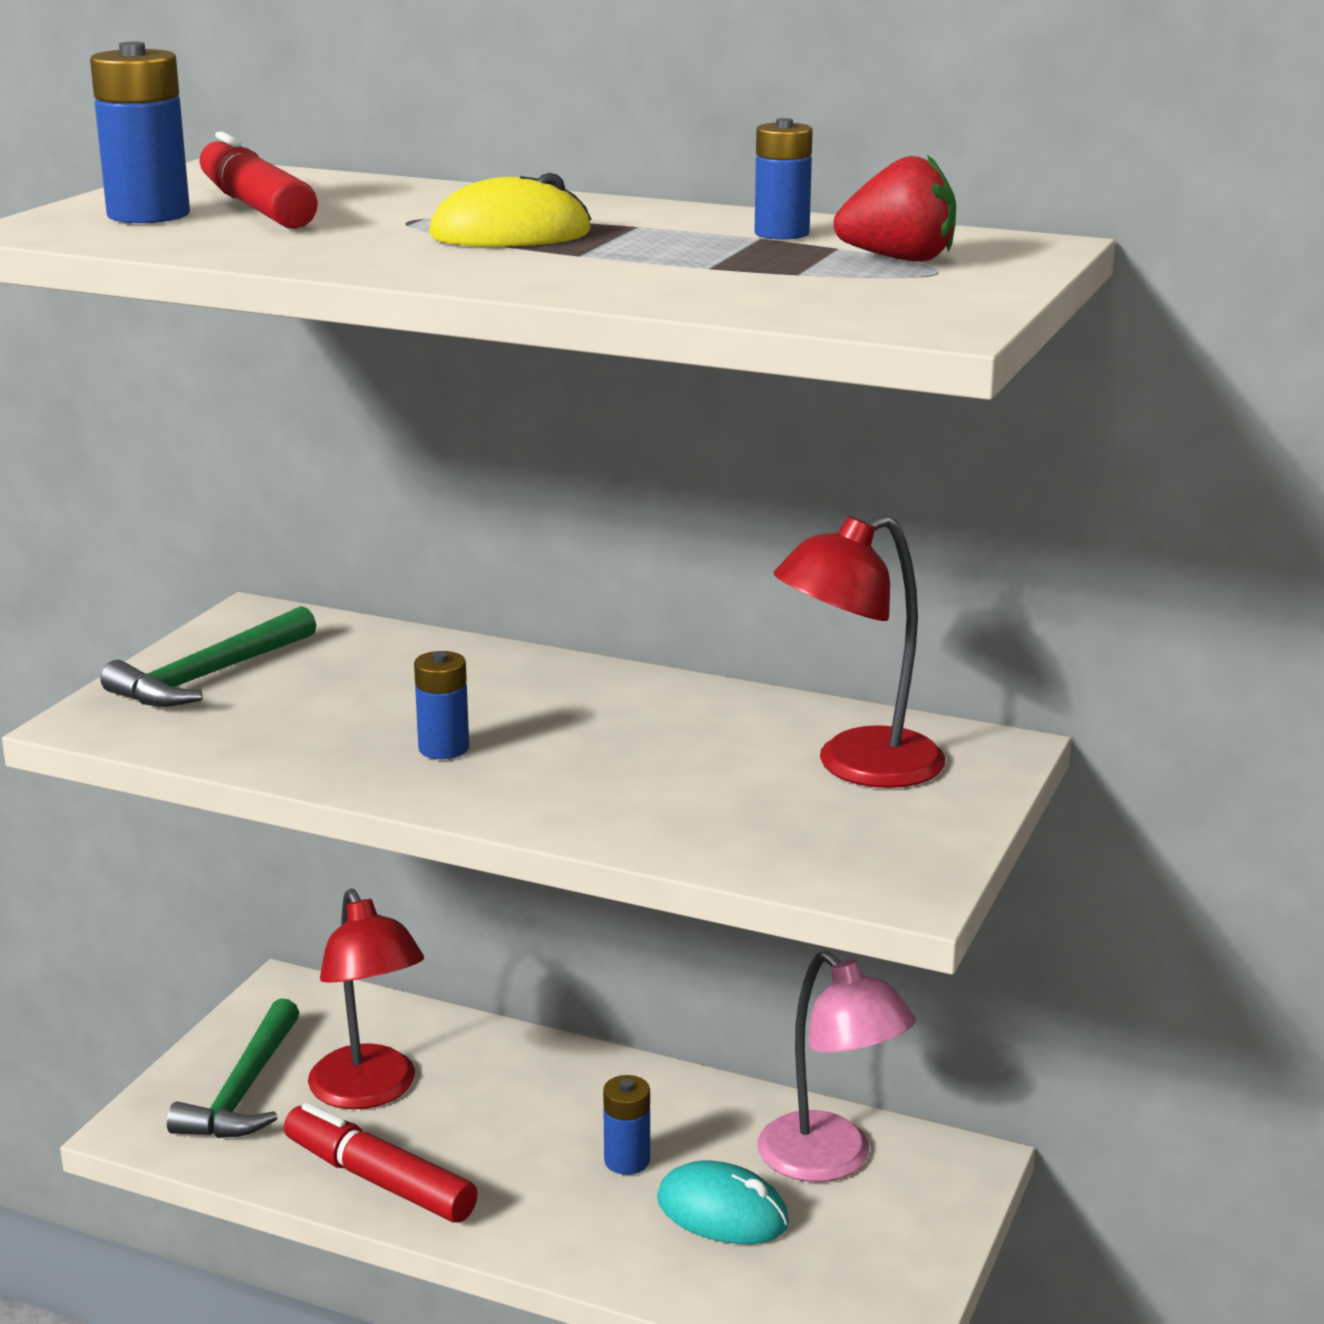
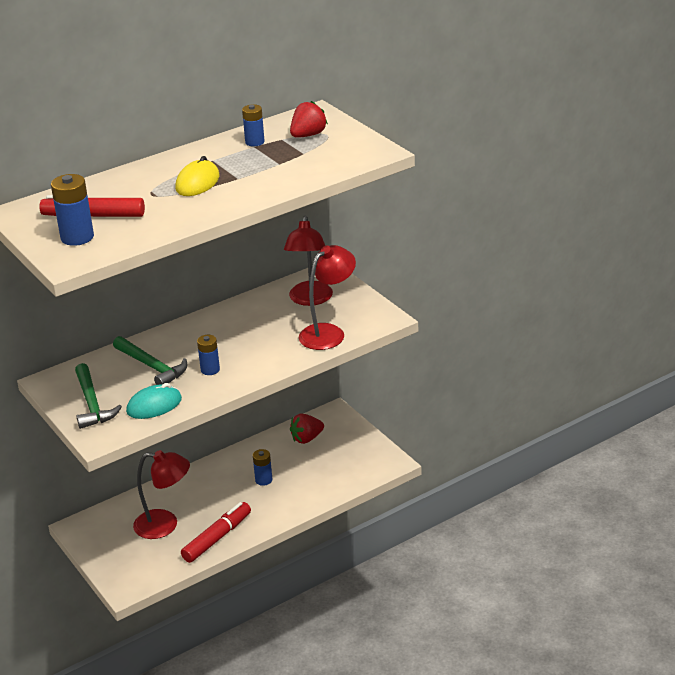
camera: 55 degrees left, 10 degrees up
green hammer [167,998,299,1138] -> green hammer moved to [113,336,188,385]
red marker [284,1102,478,1223] -> red marker turned 150 degrees clockwise [181,502,251,563]
turquoise mouse [657,1161,789,1244] -> turquoise mouse moved to [126,383,182,419]
pink lamp [758,951,916,1182] -> red strawberry [290,413,324,444]
none -> red lamp [299,245,356,350]

